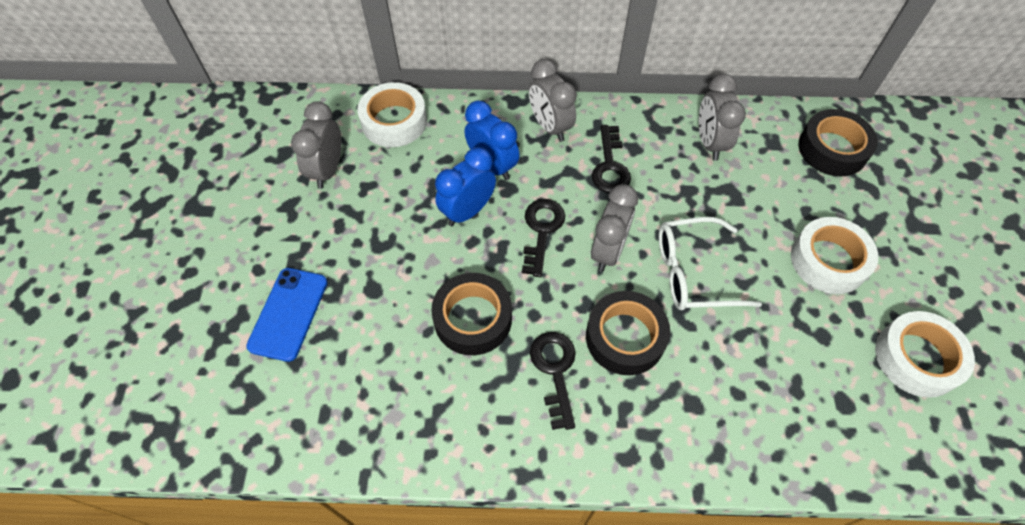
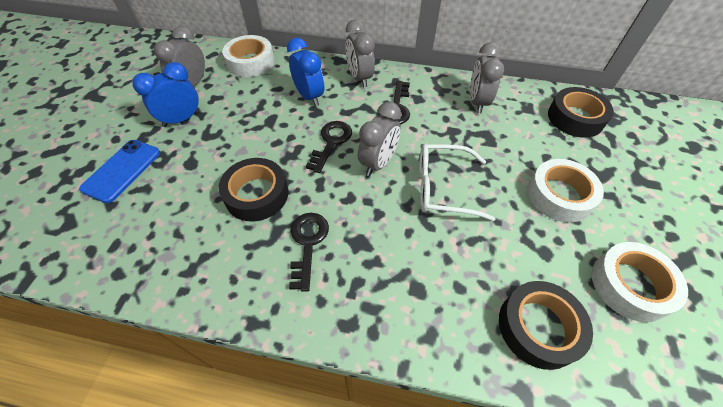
camera: 10 degrees right, 5 degrees down
blue clock [435,147,496,226] -> blue clock moved to [132,62,200,127]
black tape [586,291,670,375] -> black tape moved to [499,281,593,370]

